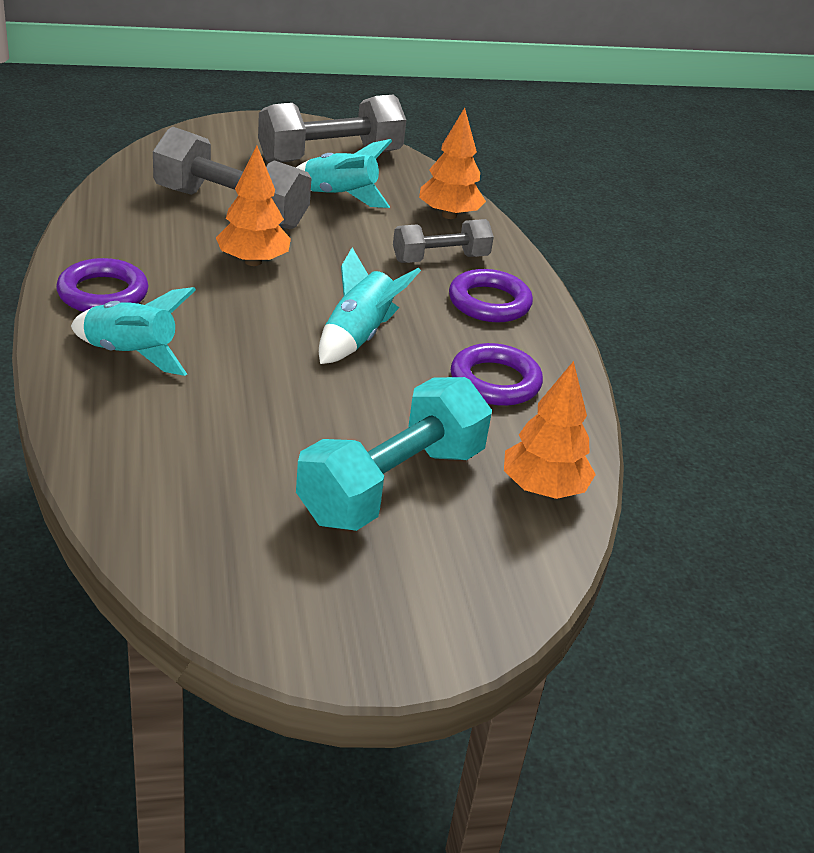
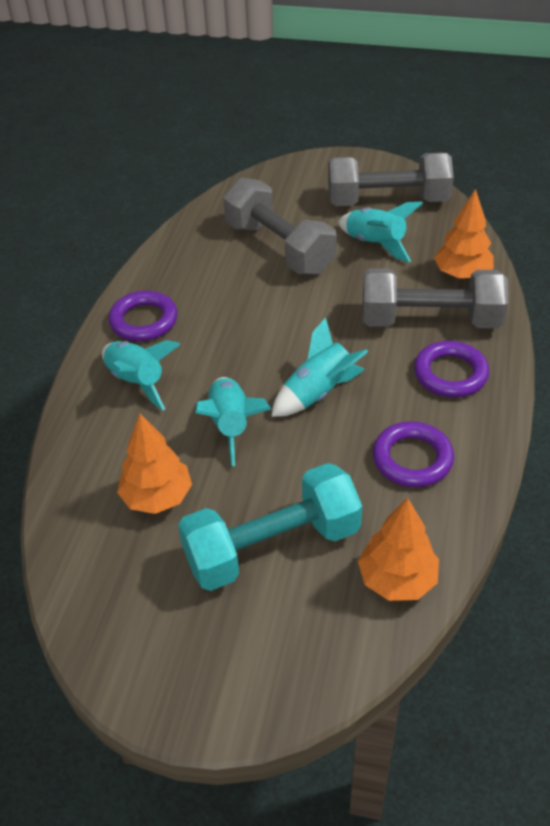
camera: 30 degrees right, 10 degrees up
orange tree [216,145,291,266] -> orange tree moved to [117,414,192,514]
grey dumbbell [393,219,494,263] -> grey dumbbell [362,268,508,328], size x1.66
none -> turquoise rocket [195,377,271,466]

